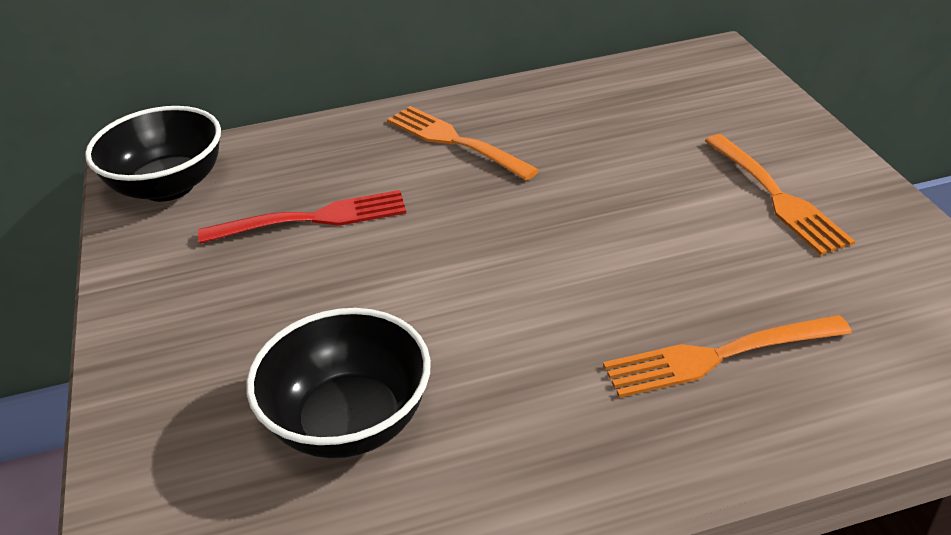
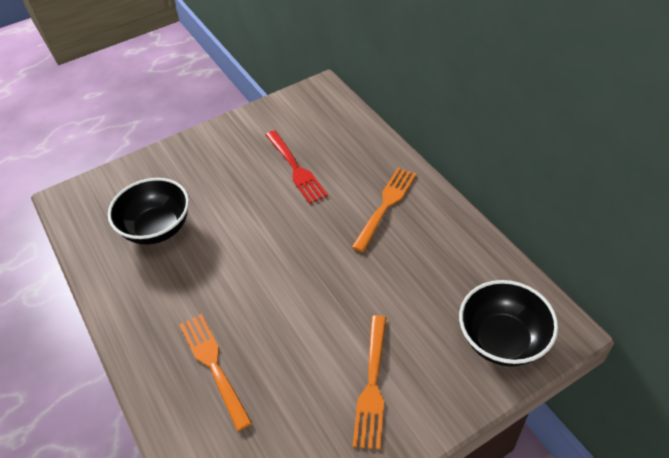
camera: 75 degrees right, 10 degrees up
black bowl [85,106,221,202] -> black bowl moved to [459,280,558,366]
orange fork [705,134,855,255] -> orange fork turned 45 degrees counterclockwise [353,315,386,450]

